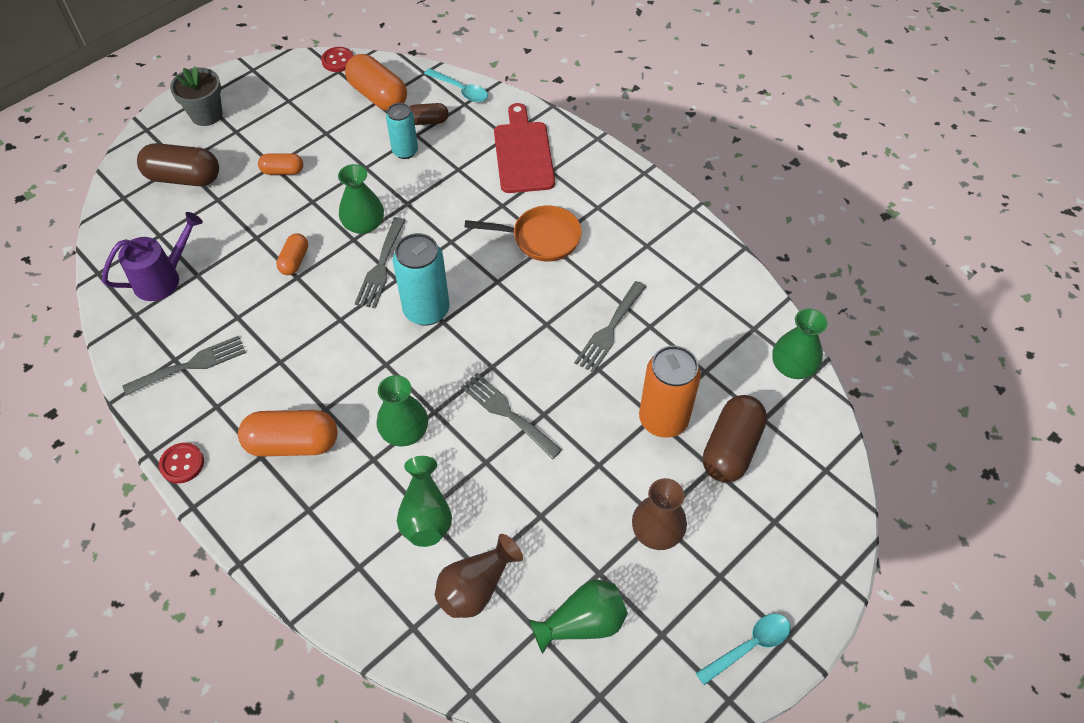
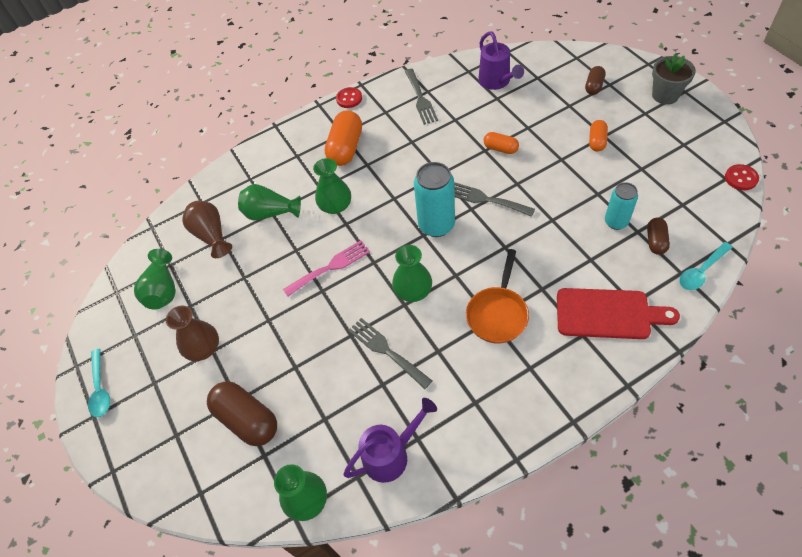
camera: 110 degrees right, 0 degrees up
brown capsule [137,143,219,186] -> brown capsule [585,66,606,95], size x0.56
green vase [338,164,384,234] -> green vase moved to [392,245,432,302]
orange capsule [345,54,407,111] -> none
grey fork [461,373,562,459] -> pink fork [283,240,370,297]
orange can [639,345,701,438] -> none
none -> purple watering can [343,398,437,483]

